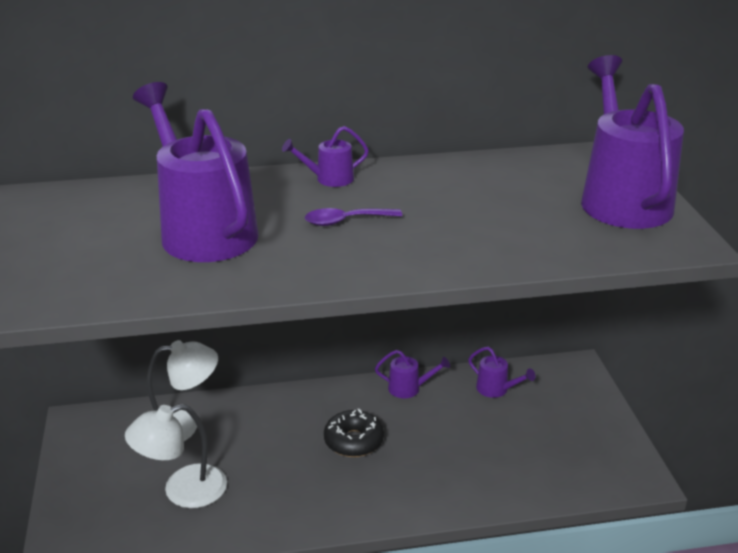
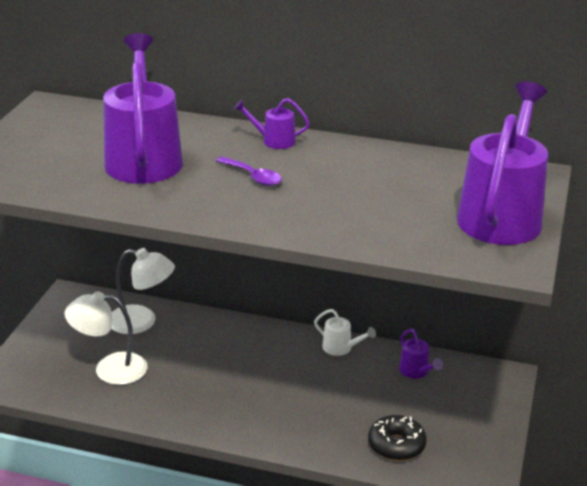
camera: 25 degrees right, 0 degrees up
purple spoon [305,208,402,226] -> purple spoon turned 150 degrees counterclockwise [216,157,282,186]
black donut [324,409,384,457] -> black donut moved to [368,415,427,461]
purple watering can [375,350,450,398] -> white watering can [314,309,376,356]

